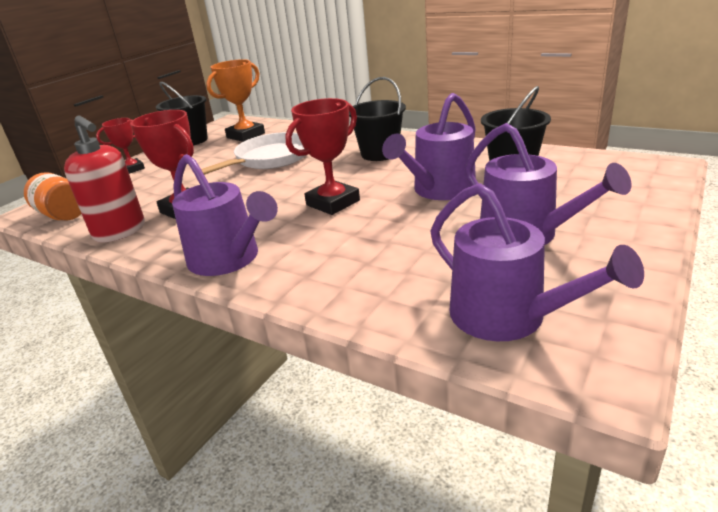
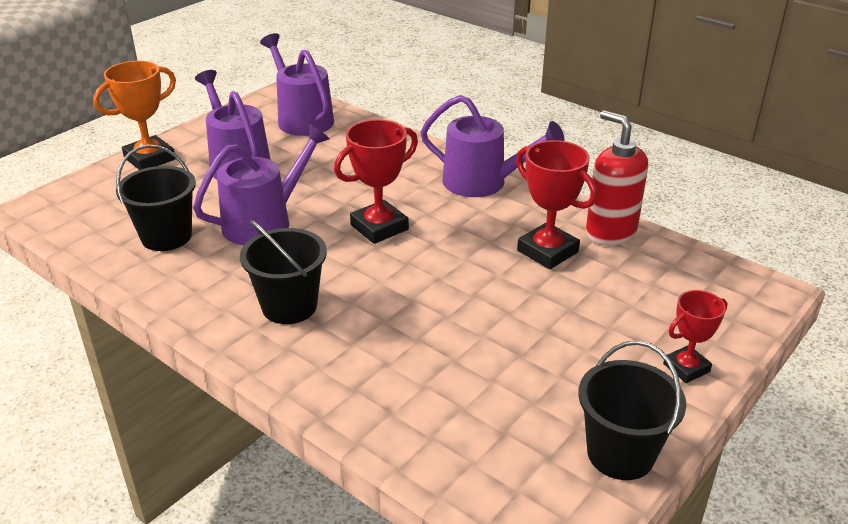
camera: 175 degrees left, 5 degrees up
orange jar [24,172,81,221] -> none
purple watering can [172,154,278,276] -> purple watering can turned 150 degrees clockwise [420,95,565,197]
white pan [201,132,305,175] -> none
orange trophy [206,59,265,142] -> orange trophy moved to [93,61,176,170]

